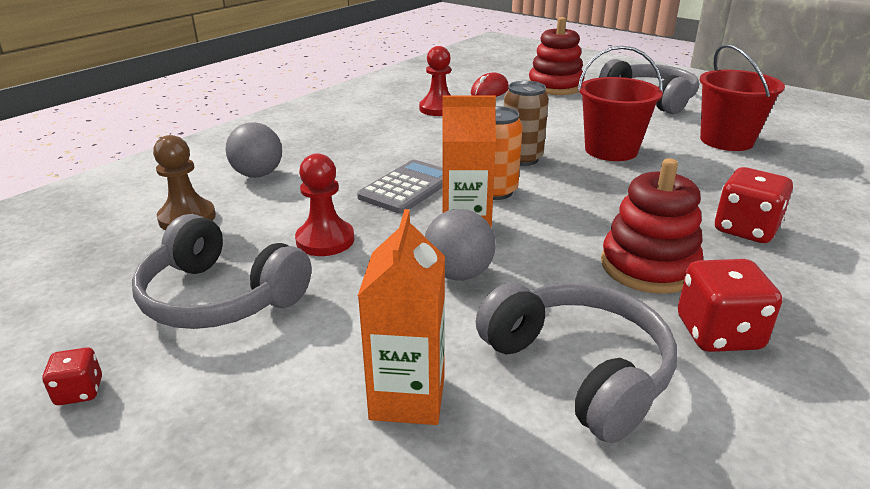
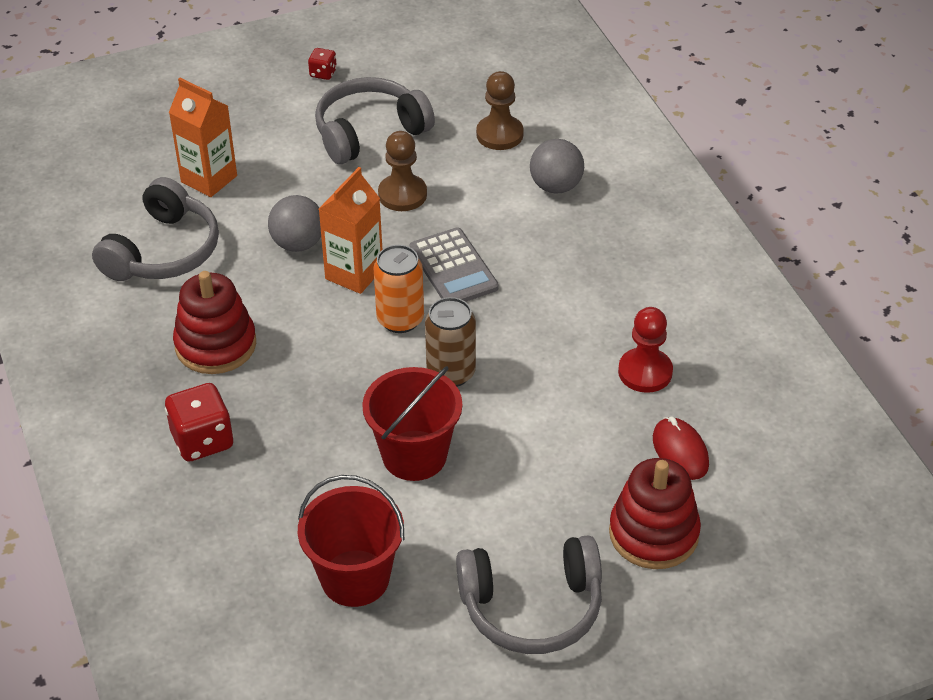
camera: 120 degrees right, 15 degrees up
red pawn [295,153,354,256] -> brown pawn [378,131,427,211]
grey headphones [476,283,677,443] -> grey headphones turned 60 degrees counterclockwise [92,177,219,281]
red dice [678,259,782,352] -> none

